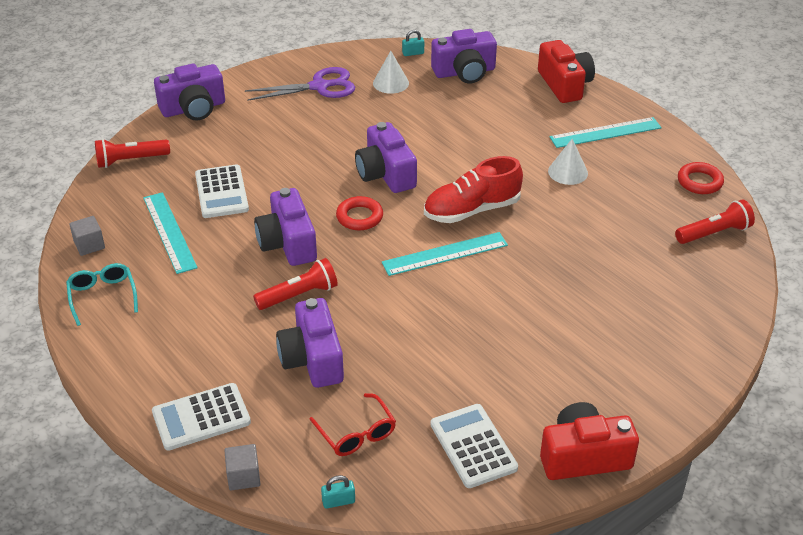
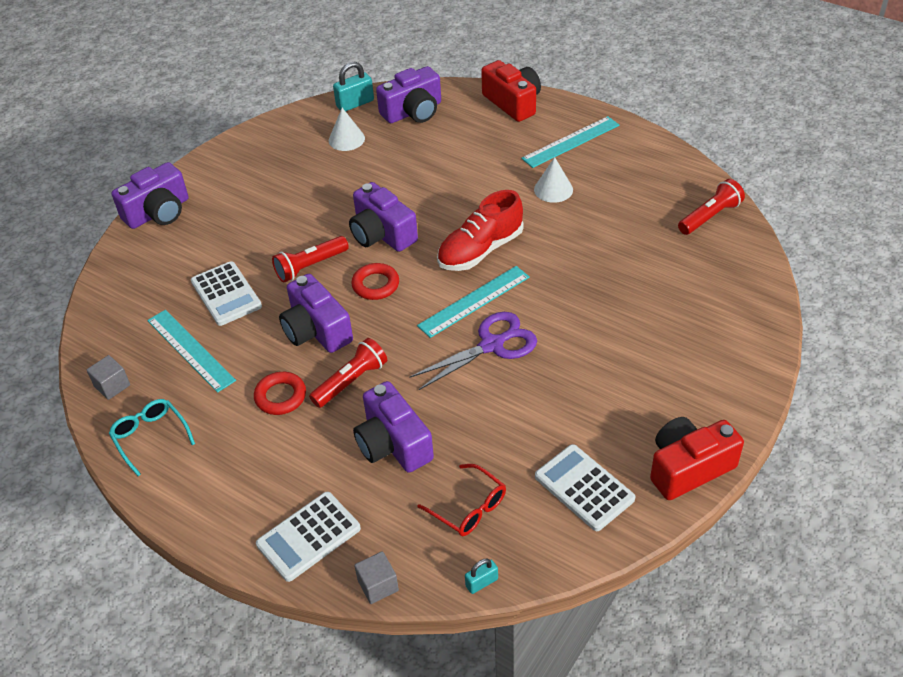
camera: 15 degrees left, 5 degrees up
red flashlight [95,139,170,168] -> red flashlight moved to [272,236,349,282]
purple scissors [245,67,355,101] -> purple scissors moved to [409,312,537,390]
turquoise padlock [402,30,424,56] -> turquoise padlock [333,62,374,111], size x1.75
red ring [678,162,724,194] -> red ring moved to [254,372,306,415]

